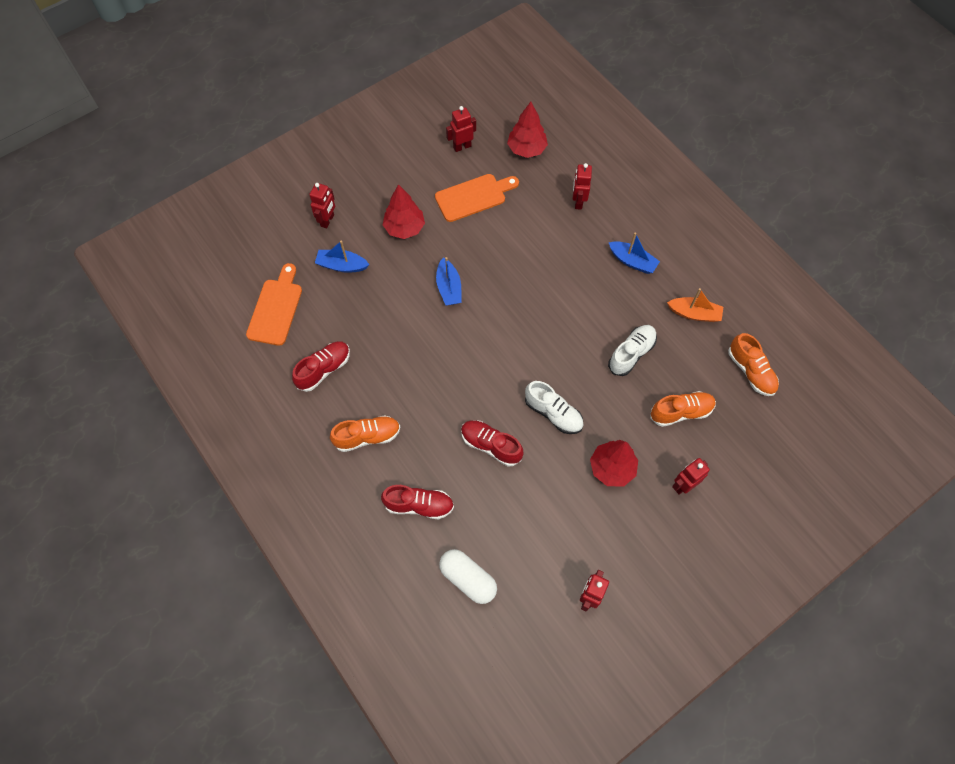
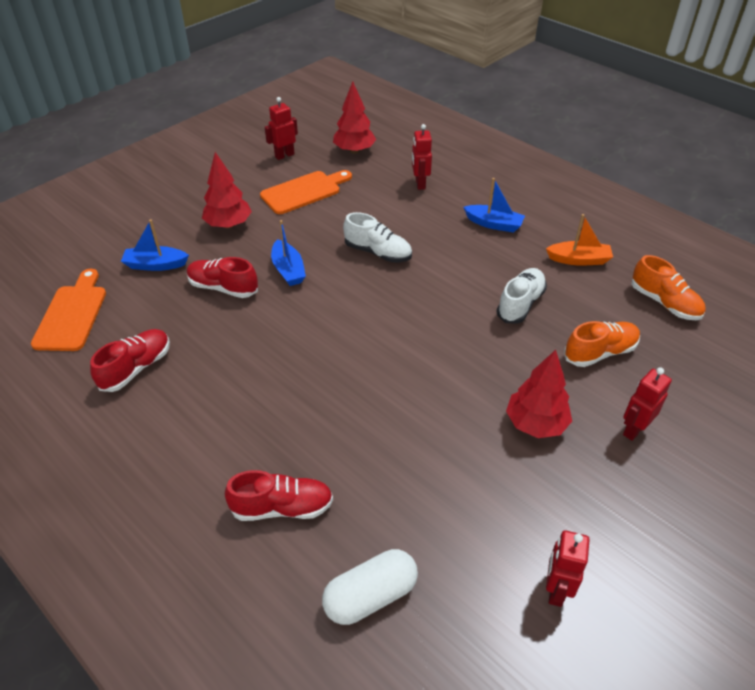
camera: 10 degrees left, 20 degrees down
red robot [309,183,335,228] -> none
orange shoe [330,415,400,452] -> none
white capsule [439,549,497,604] -> white capsule turned 60 degrees counterclockwise [322,549,418,625]
red shoe [461,420,524,466] -> red shoe moved to [187,257,258,298]
white shoe [525,381,584,434] -> white shoe moved to [343,212,412,262]

